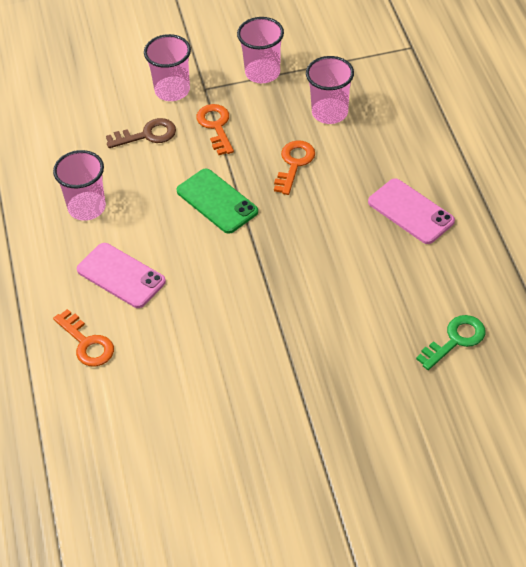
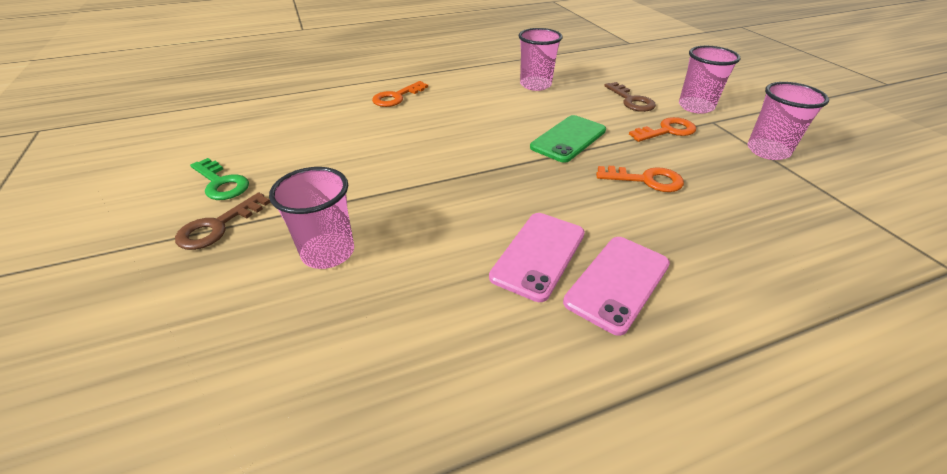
camera: 80 degrees right, 10 degrees down
pink phone [77,243,166,308] -> pink phone moved to [489,213,585,302]
pink cup [306,56,354,124] -> pink cup moved to [269,167,354,269]
green key [416,315,485,370] -> green key moved to [190,158,249,200]
none -> brown key [175,193,270,250]

